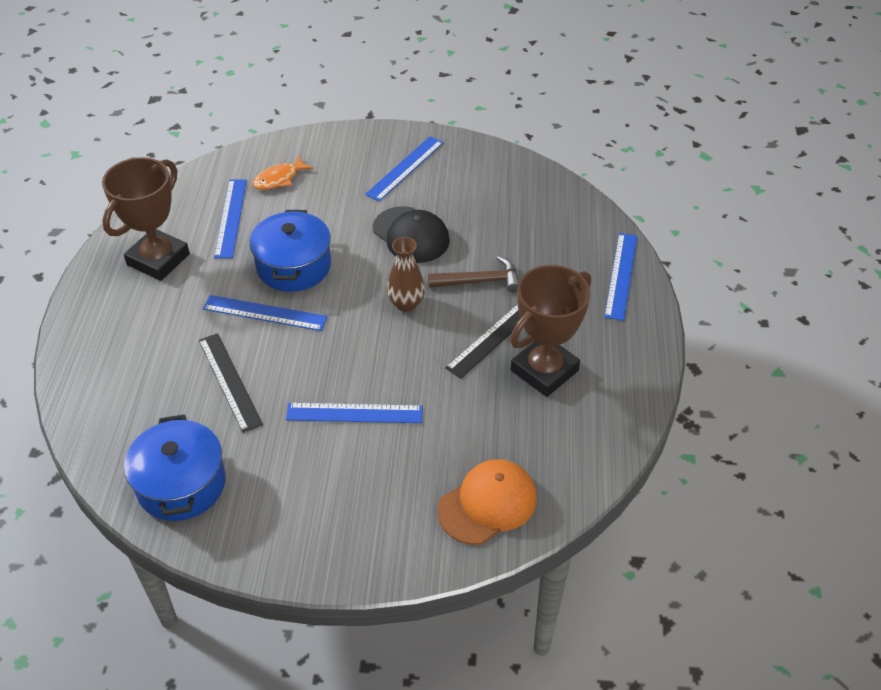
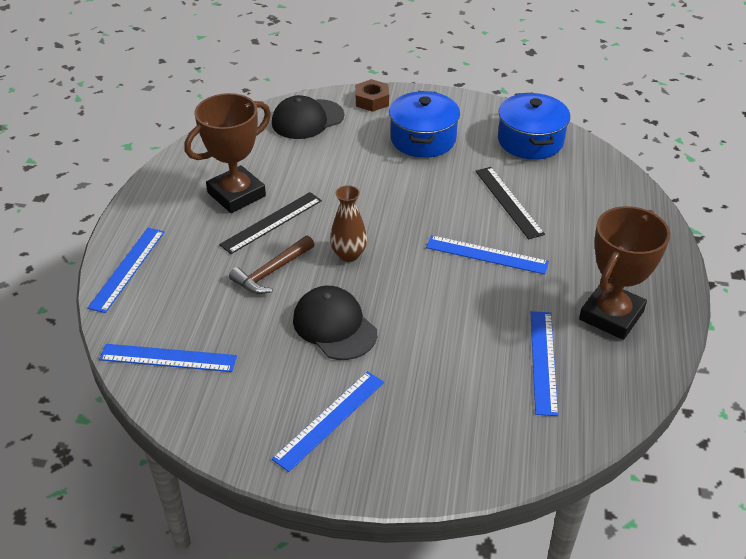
camera: 175 degrees left, 5 degrees down
blue pot [249,210,331,292] -> blue pot moved to [389,91,460,158]
orange fish [253,155,314,190] -> none
blue ruler [286,403,423,423] -> blue ruler moved to [99,344,237,372]
brown hammer [428,256,519,293] -> brown hammer turned 45 degrees counterclockwise [229,235,314,294]
orange cap [438,459,537,545] -> black cap [272,95,344,139]
none -> brown nut [355,79,389,112]

